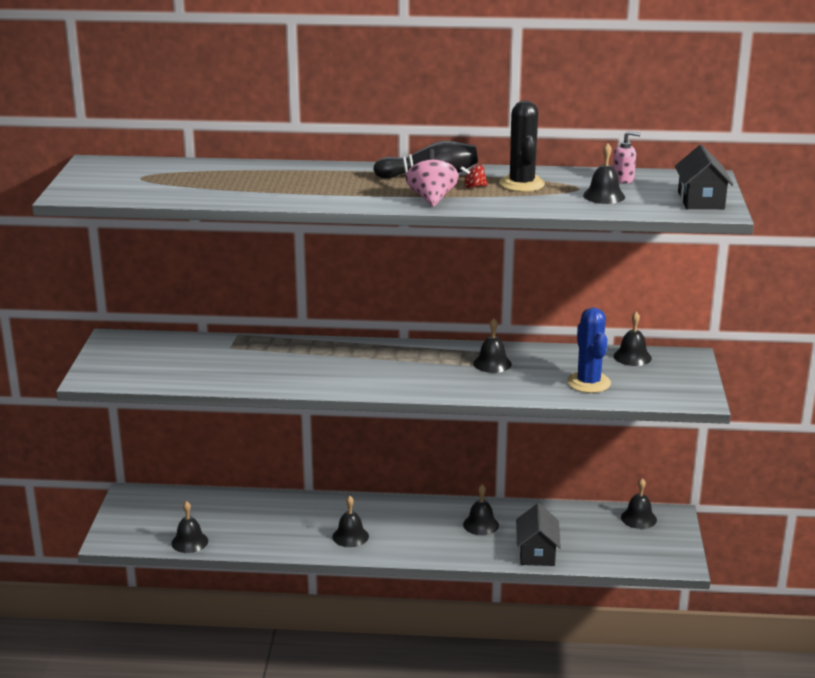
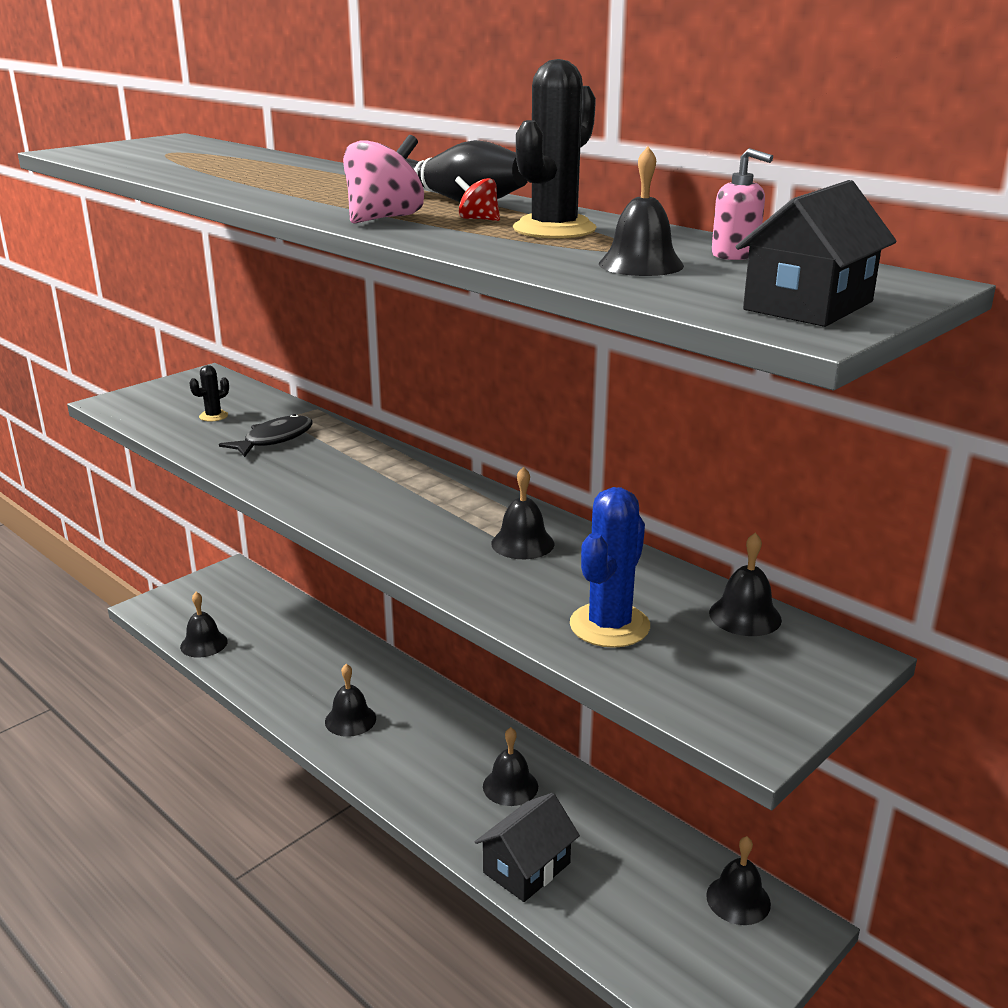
camera: 40 degrees right, 0 degrees up
none -> black cactus [189,365,229,422]
none -> black fish [219,414,313,457]

